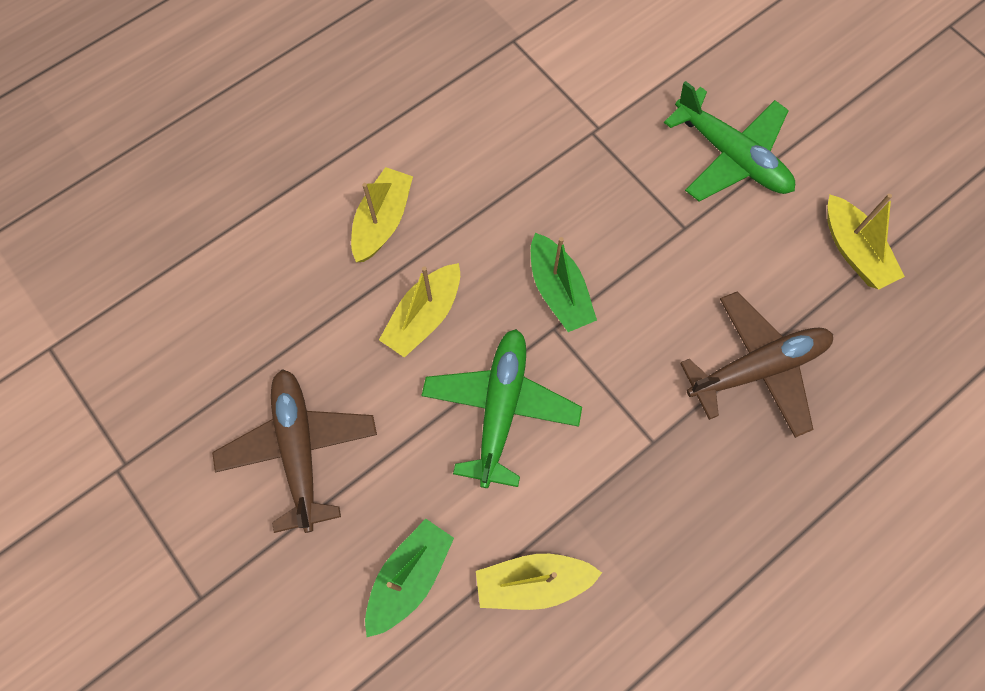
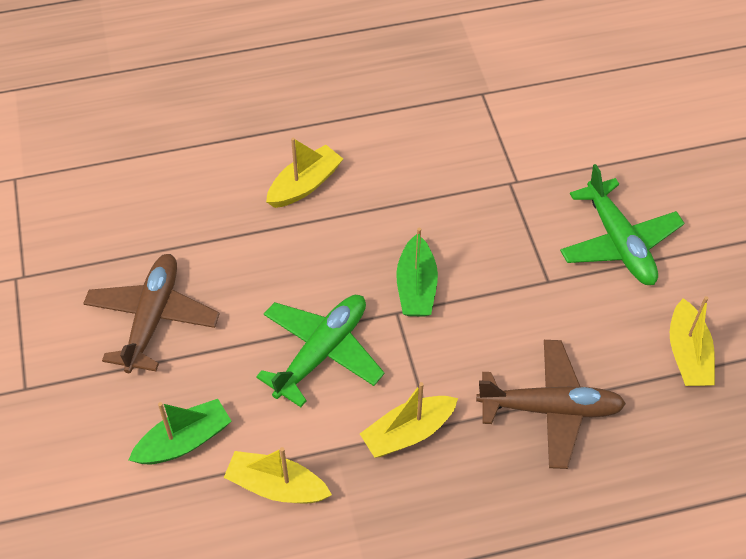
camera: 25 degrees right, 15 degrees down
yellow boat [379,263,460,358] -> yellow boat moved to [360,382,458,458]

